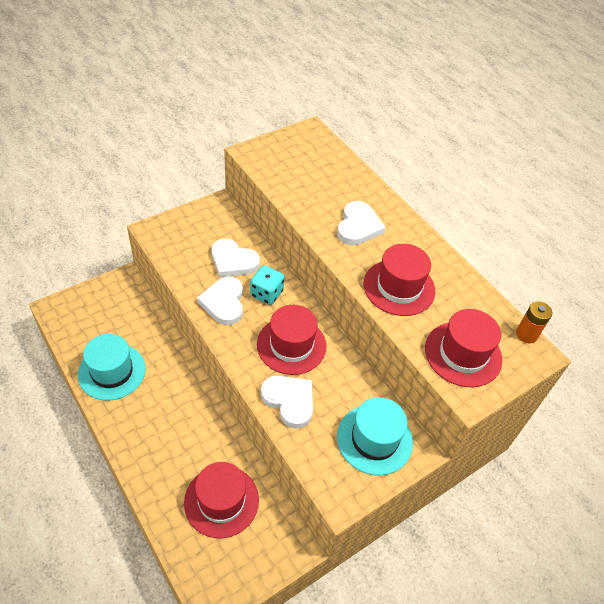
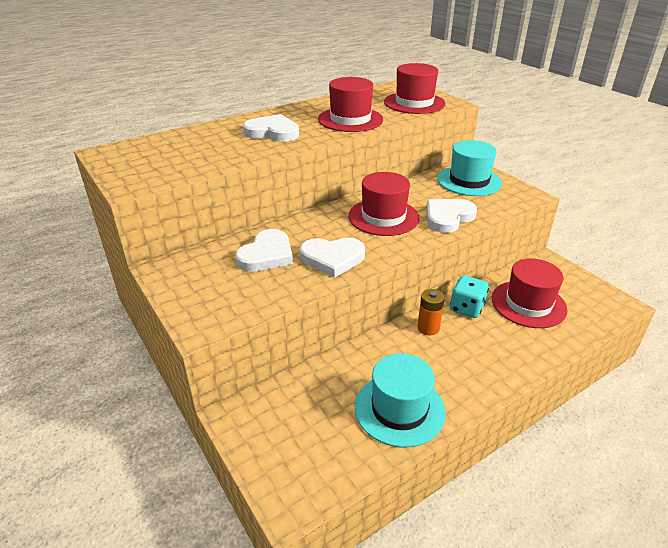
camera: 85 degrees left, 15 degrees down
turquoise dice [250,265,284,305] -> turquoise dice moved to [450,275,489,318]
orange battery [516,301,552,343] -> orange battery moved to [417,289,445,335]

